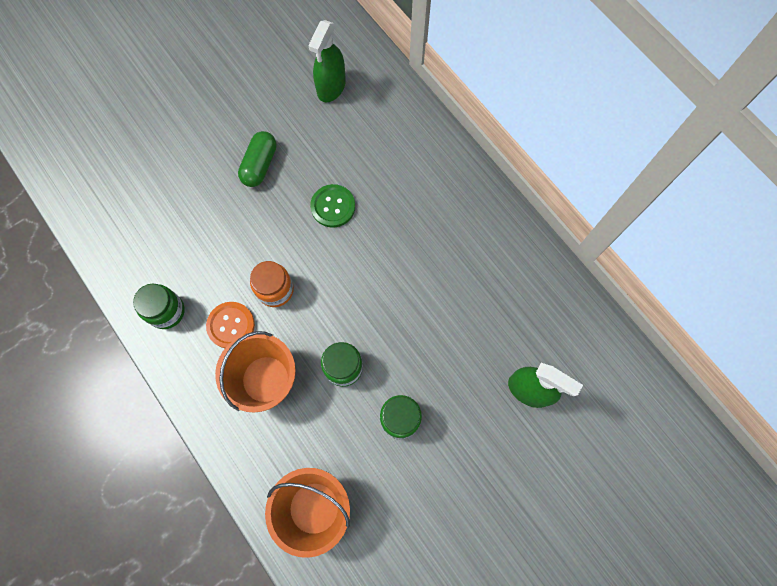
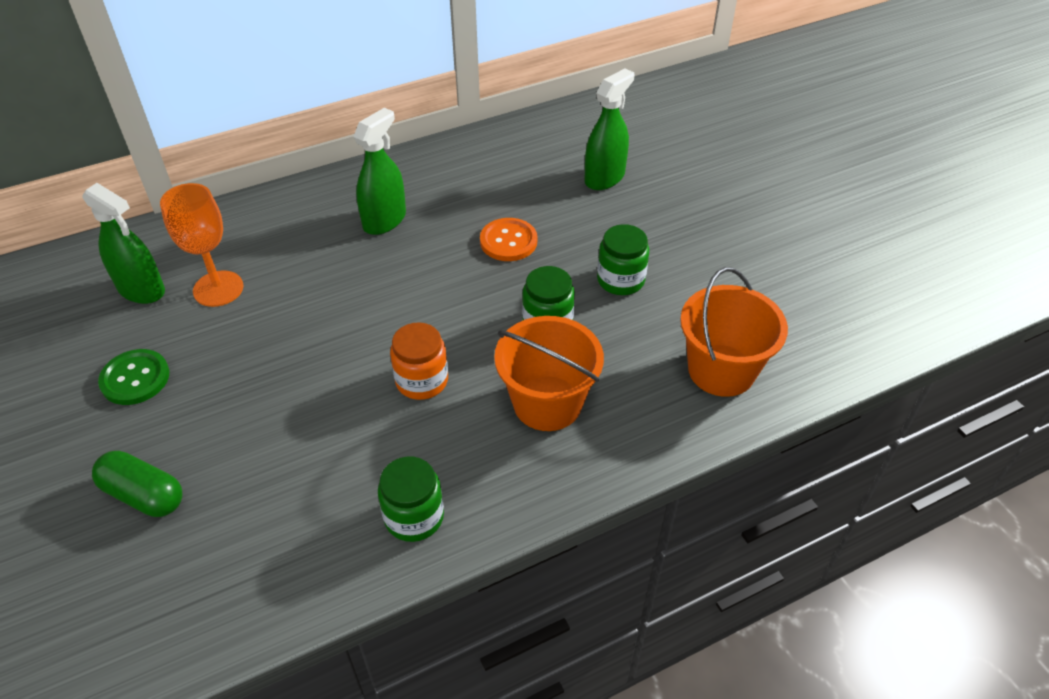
camera: 80 degrees left, 25 degrees down
orange button [206,302,255,348] -> orange button moved to [480,218,538,261]
green capsule [238,131,277,187] -> green capsule moved to [92,450,182,517]
green button [310,184,355,228] -> green button moved to [98,349,169,405]
none -> orange goblet [160,183,243,307]
none -> green spray bottle [353,108,406,235]

